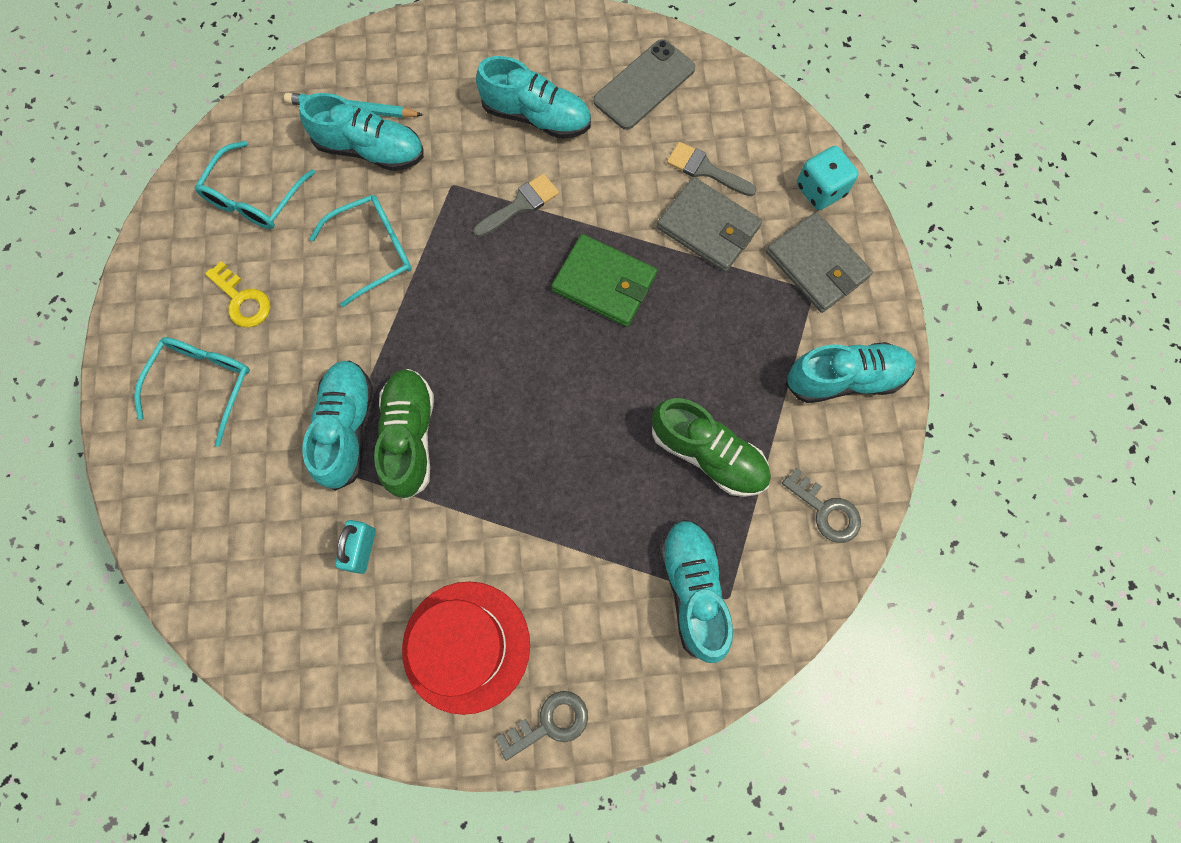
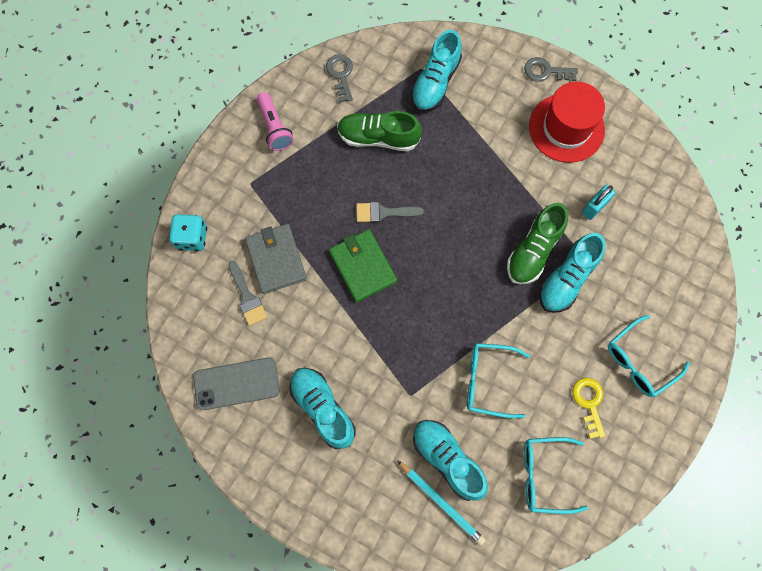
camera: 145 degrees left, 0 degrees up
turquoise glasses [195,141,315,229] -> turquoise glasses turned 150 degrees counterclockwise [524,437,588,514]
grey brush [473,174,559,237] -> grey brush moved to [356,202,424,223]
green shoe [652,398,771,497] -> green shoe turned 60 degrees counterclockwise [337,111,422,151]
grey wallet [766,212,873,313] -> none
turquoise shoe [785,342,915,403] -> pink flashlight [257,92,294,151]

